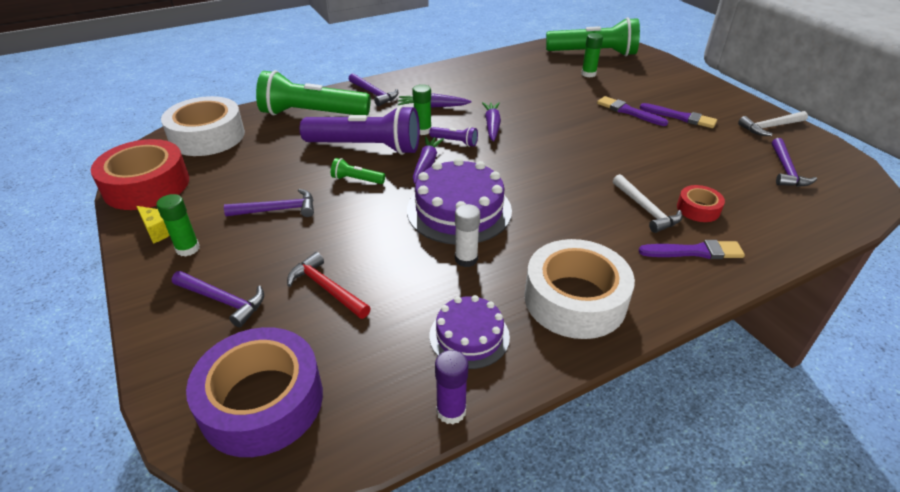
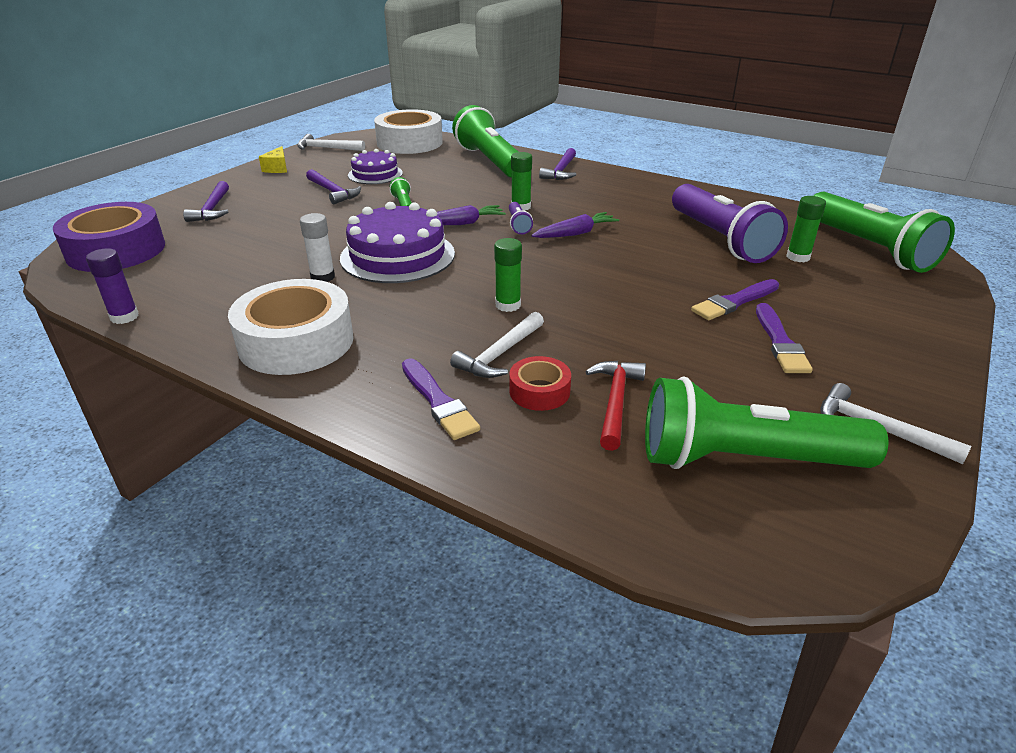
camera: 60 degrees right, 5 degrees down
red tape [91,139,189,210] -> white hammer [297,134,365,151]
green glue stick [156,194,200,257] -> green glue stick moved to [494,238,522,312]
red hammer [287,252,371,319] -> red hammer moved to [585,361,646,451]
purple flashlight [300,105,420,155] -> purple flashlight moved to [672,184,788,263]
purple carrot [398,94,471,108] -> none
purple cake [429,295,510,369] -> purple cake moved to [348,149,403,184]
purple brush [597,96,668,126] -> purple brush turned 135 degrees counterclockwise [691,279,779,320]
purple hammer [772,138,817,187] -> green flashlight [645,377,888,469]

